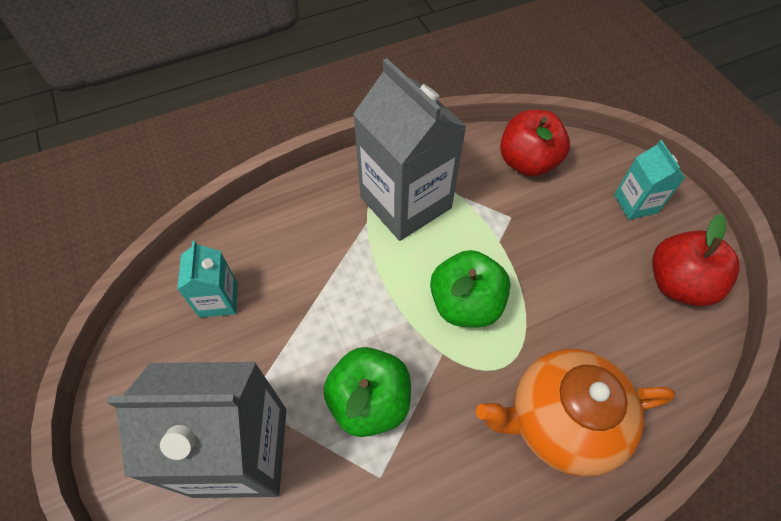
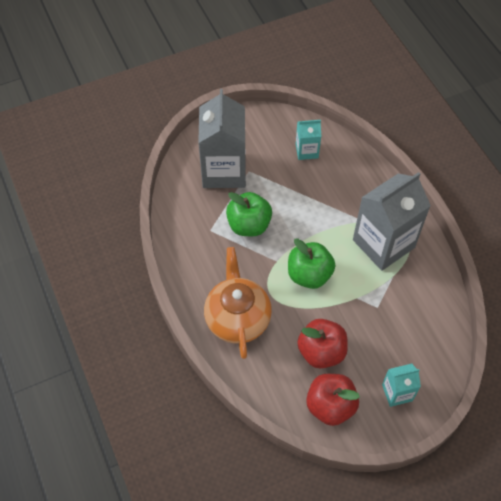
camera: 90 degrees right, 0 degrees up
red apple [500,110,570,177] -> red apple moved to [297,319,348,369]

